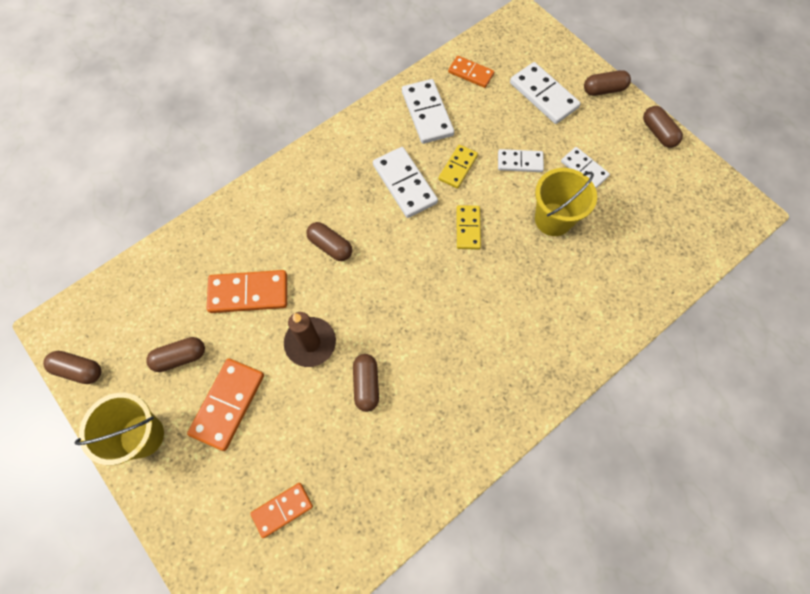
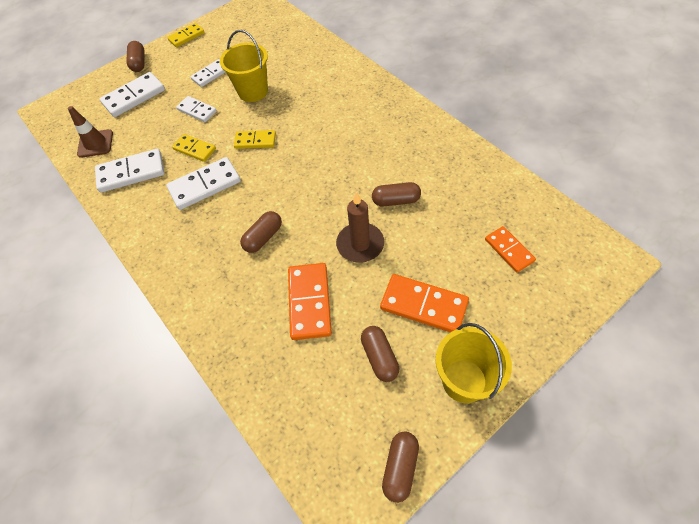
camera: 85 degrees left, 10 degrees down
orange domino [448,56,494,88] -> brown traffic cone [68,106,113,158]
white domino [498,149,544,172] -> white domino turned 60 degrees counterclockwise [176,96,217,122]
brown capsule [643,106,683,148] -> yellow domino [167,23,205,47]

